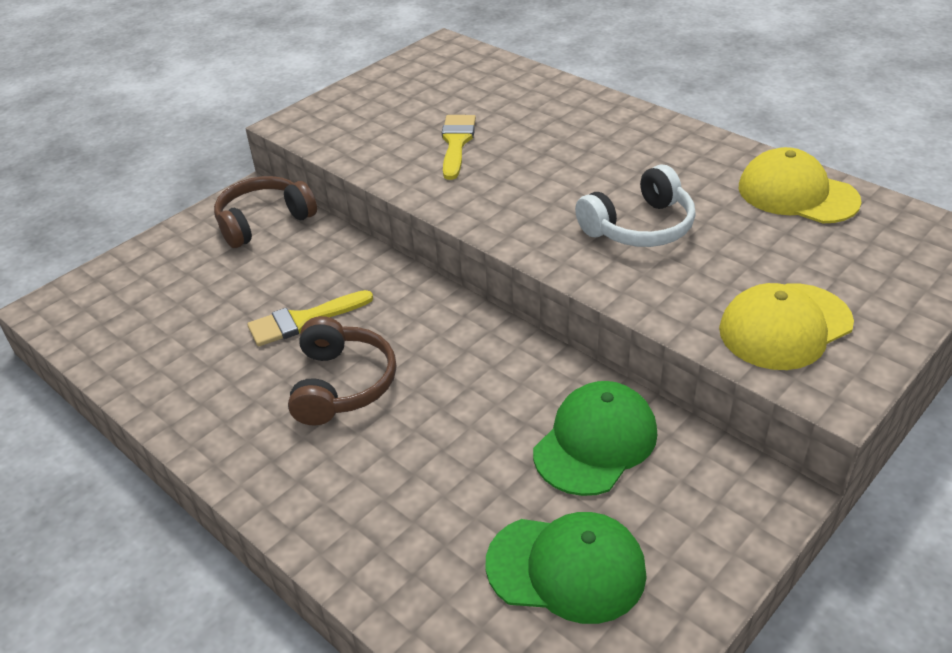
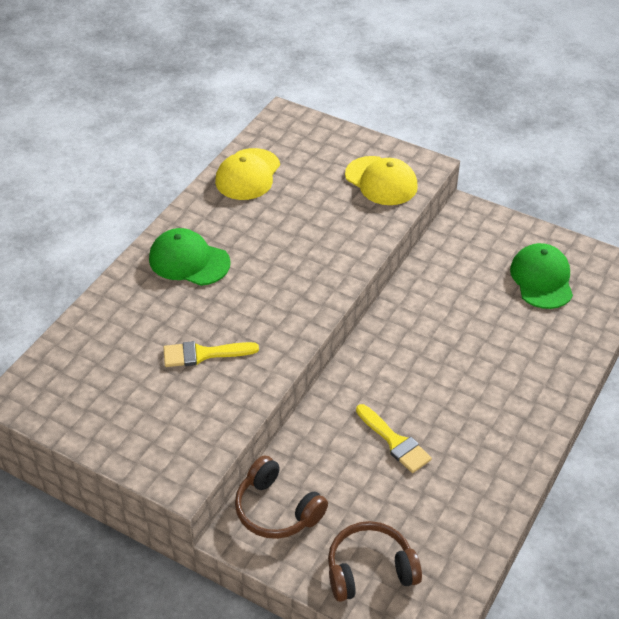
camera: 105 degrees left, 5 degrees up
brown headphones [288,316,396,426] -> brown headphones moved to [328,521,422,602]
green cap [533,381,657,496] -> green cap moved to [149,228,231,286]
white headphones [575,164,696,247] -> none

